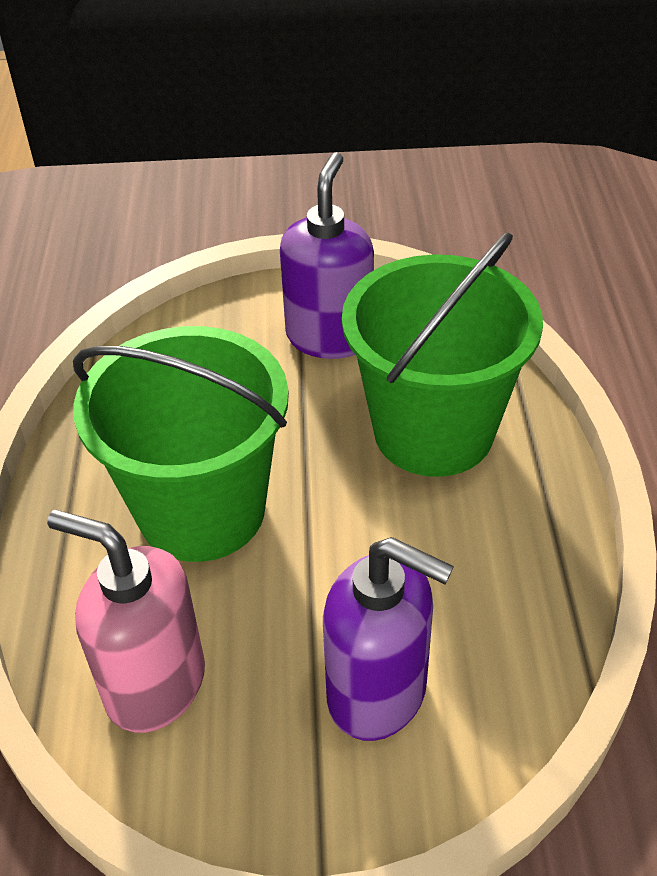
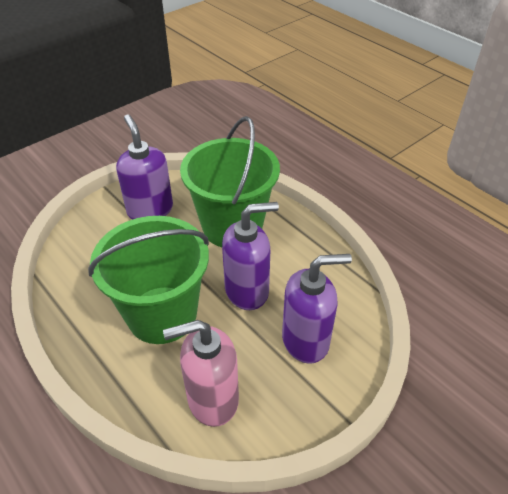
camera: 40 degrees left, 0 degrees up
none -> purple soap dispenser [222,202,279,310]

